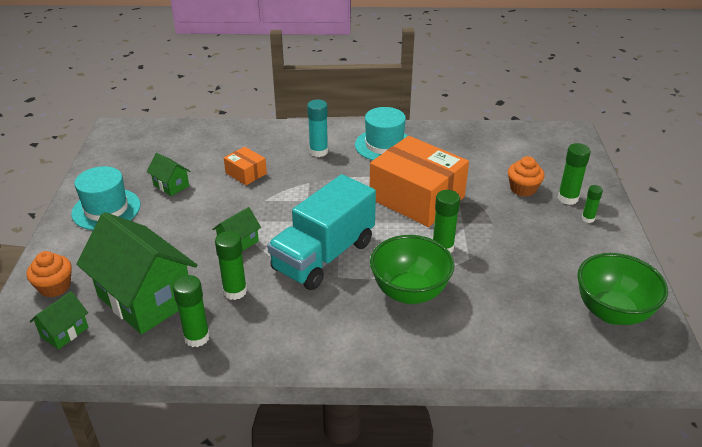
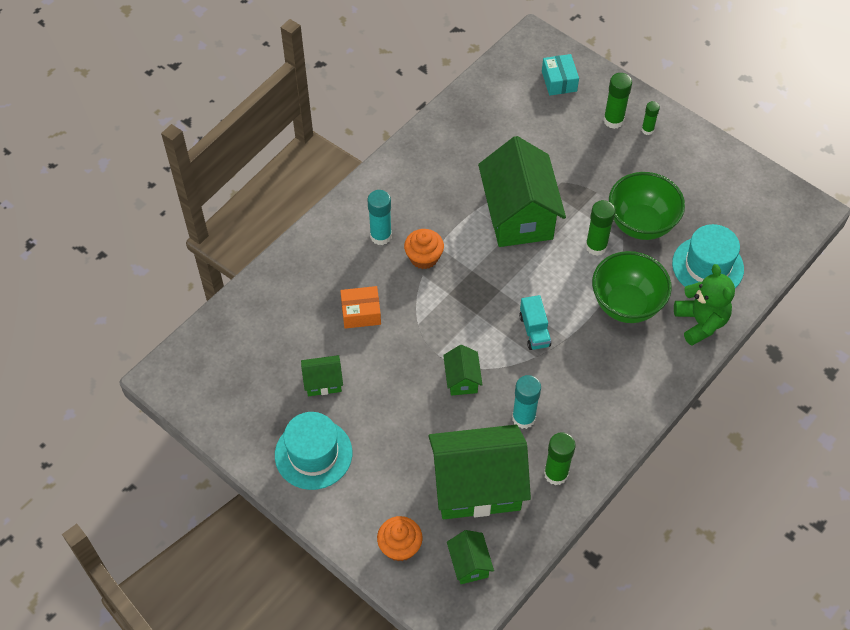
camera: 50 degrees left, 20 degrees up
green glue stick [215,231,247,300] -> turquoise glue stick [512,375,541,429]
turquoise truck [267,174,376,290] -> turquoise truck [519,295,551,350], size x0.43
turquoise hat [355,107,408,160] -> turquoise hat moved to [672,224,744,288]
orange box [370,136,469,227] -> green house [478,136,566,247]
orange cupcake [508,156,545,197] -> orange cupcake moved to [404,229,444,269]
green bowl [577,253,668,325] -> green bowl moved to [609,172,685,240]
none -> turquoise box [542,54,579,96]
none -> green teddy bear [674,264,735,346]

